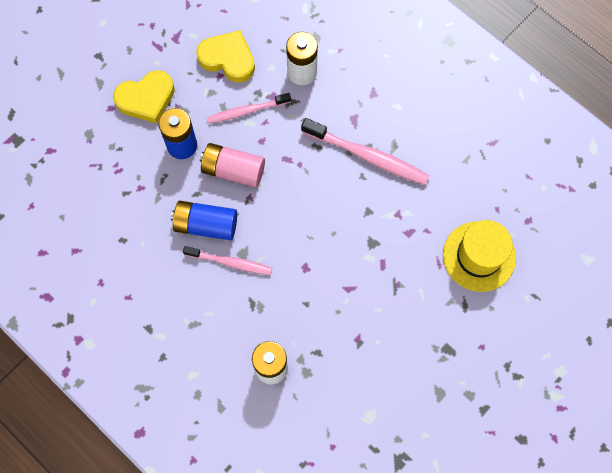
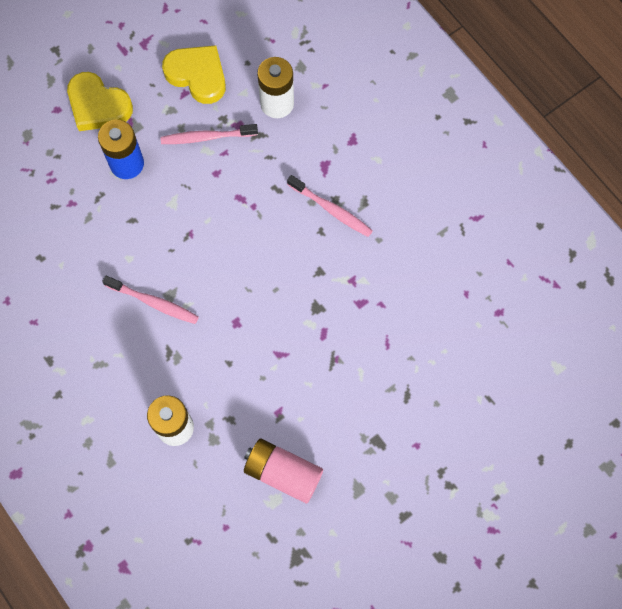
camera: 10 degrees right, 0 degrees up
yellow heart [113,70,175,124] -> yellow heart turned 45 degrees clockwise [67,72,133,131]
blue battery [171,201,237,240] -> none
pink battery [200,143,265,187] -> pink battery moved to [244,439,323,503]
pink toothbrush [301,118,430,185] -> pink toothbrush [287,175,373,237], size x0.64
yellow hat [443,220,516,292] -> none

